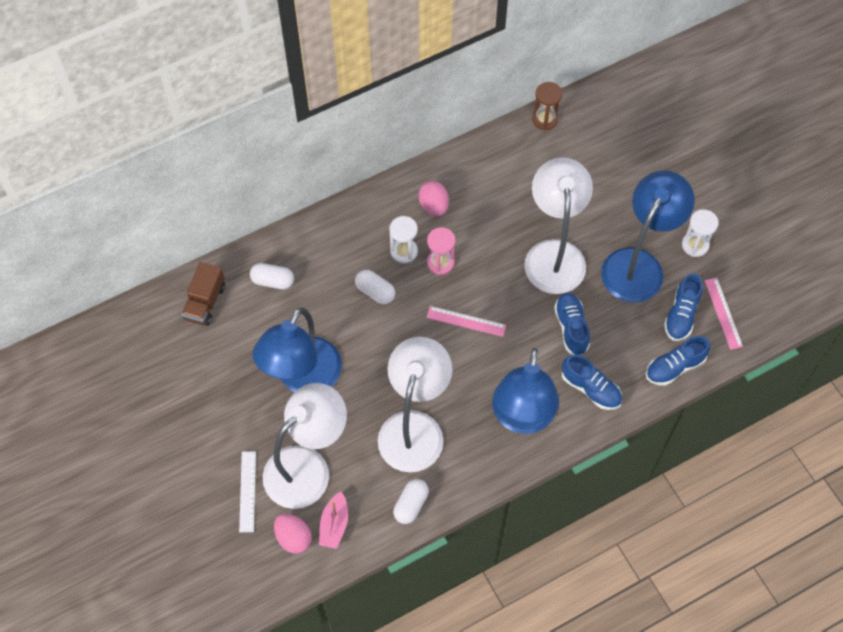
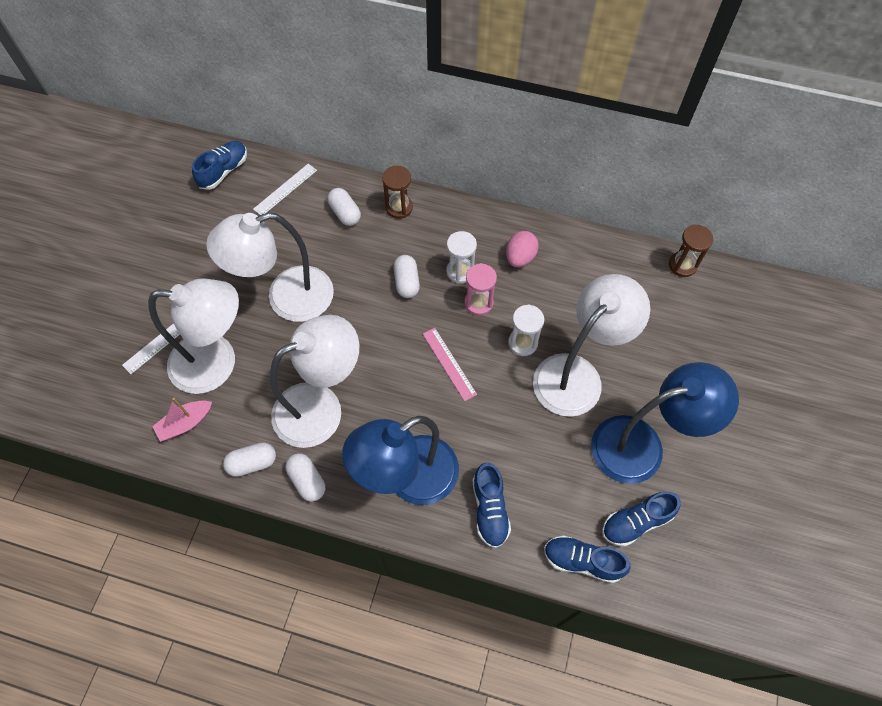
camera: 45 degrees right, 0 degrees up
brown truck [182,262,225,326] -> white ruler [253,164,317,215]
blue lamp [252,308,342,392] -> white lamp [206,212,334,322]
pink egg [274,514,312,554] -> none
blue shoe [554,293,590,356] -> blue shoe moved to [192,141,247,190]
white hourglass [682,209,719,257] -> white hourglass moved to [508,304,544,356]
pink ruler [705,278,743,350] -> none
none -> white capsule [285,453,325,502]
none -> brown hourglass [382,166,413,219]

